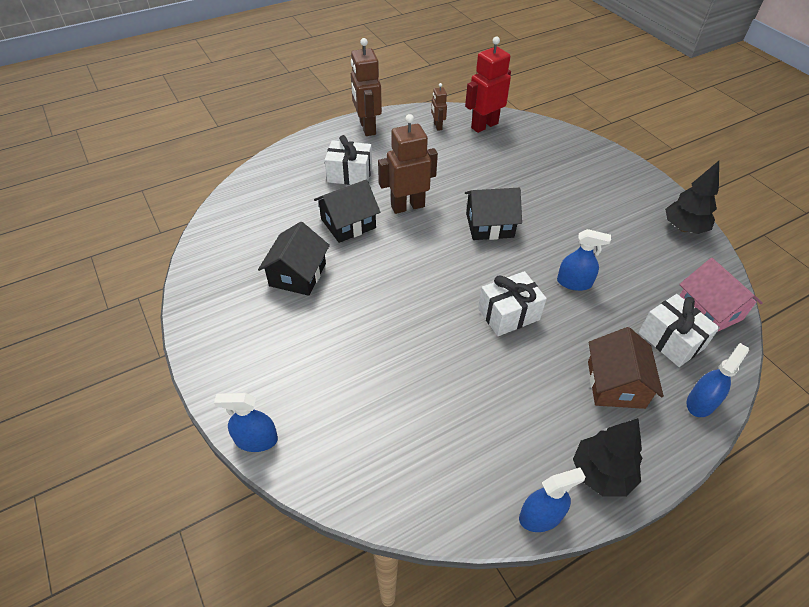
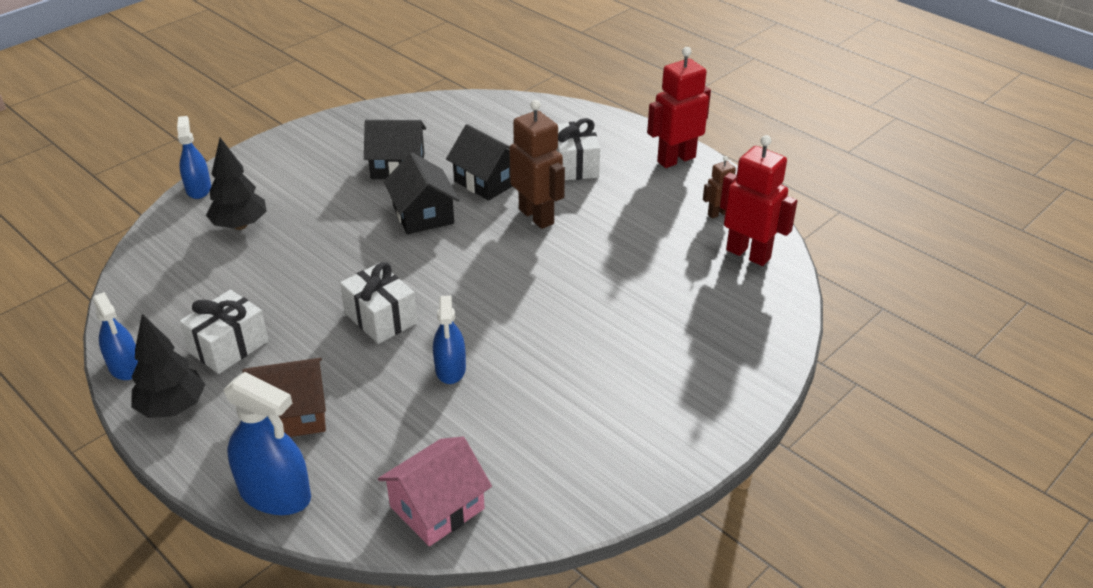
camera: 75 degrees right, 10 degrees down
brown robot [351,38,382,136] -> red robot [647,47,711,168]
black house [465,188,522,240] -> black house moved to [384,152,460,234]
white gift [639,294,720,367] -> white gift moved to [179,290,269,374]
black tree [665,161,719,234] -> black tree moved to [206,138,267,230]
blue spray bottle [686,343,749,417] -> blue spray bottle [223,372,311,515], size x1.53

